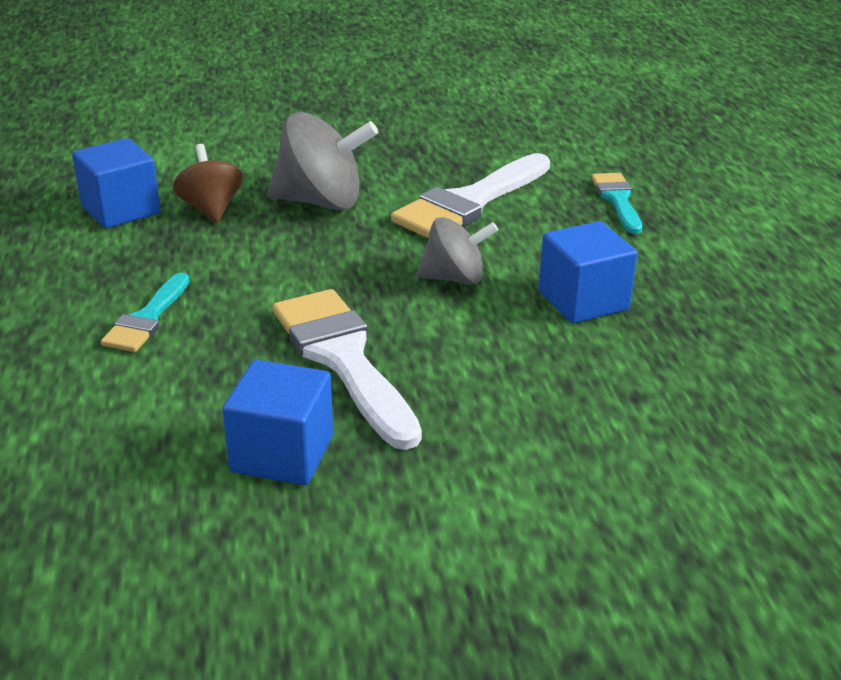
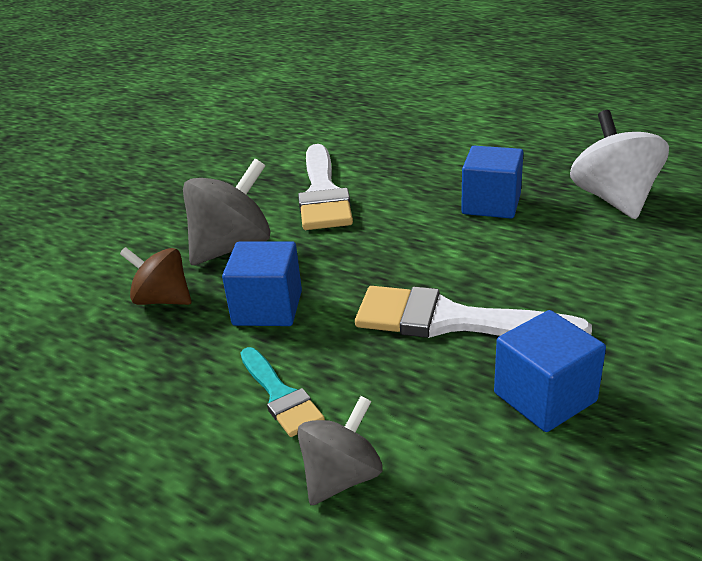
camera: 45 degrees left, 0 degrees up
blue cube [72,138,160,229] -> blue cube moved to [222,241,302,326]
grey spinning top [416,217,498,285] -> grey spinning top moved to [297,396,383,505]
turquoise brush [592,173,642,234] -> none
none -> white spinning top [570,110,669,219]

